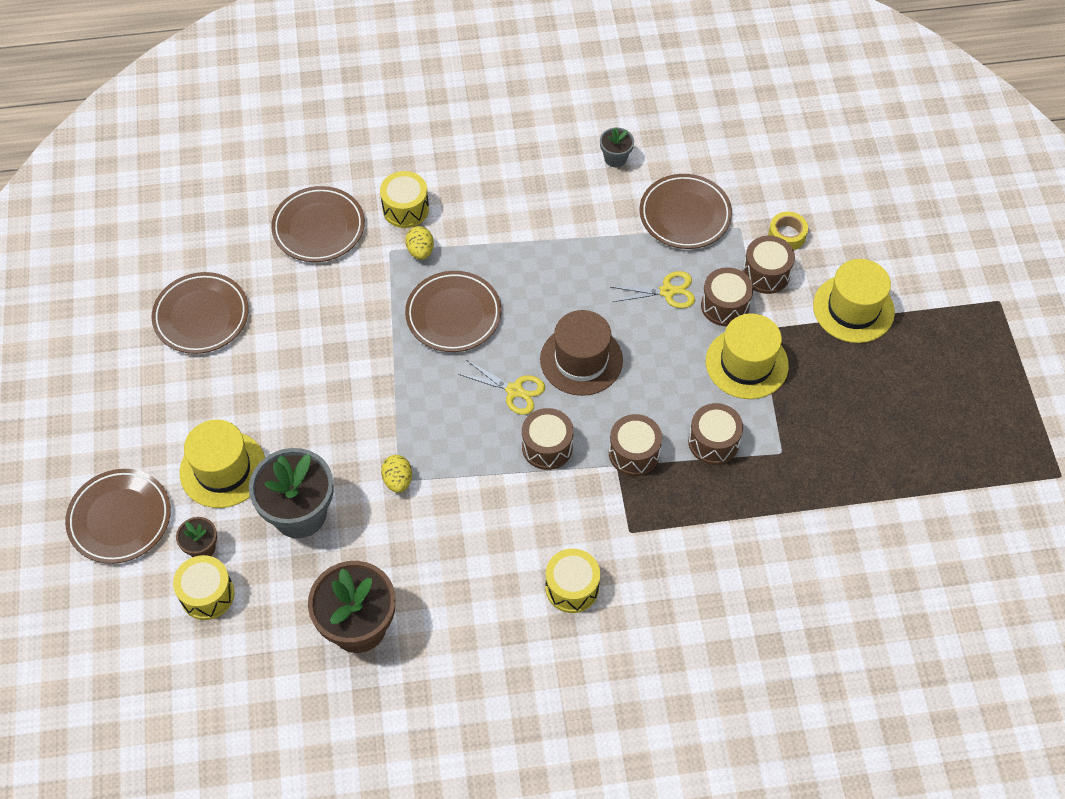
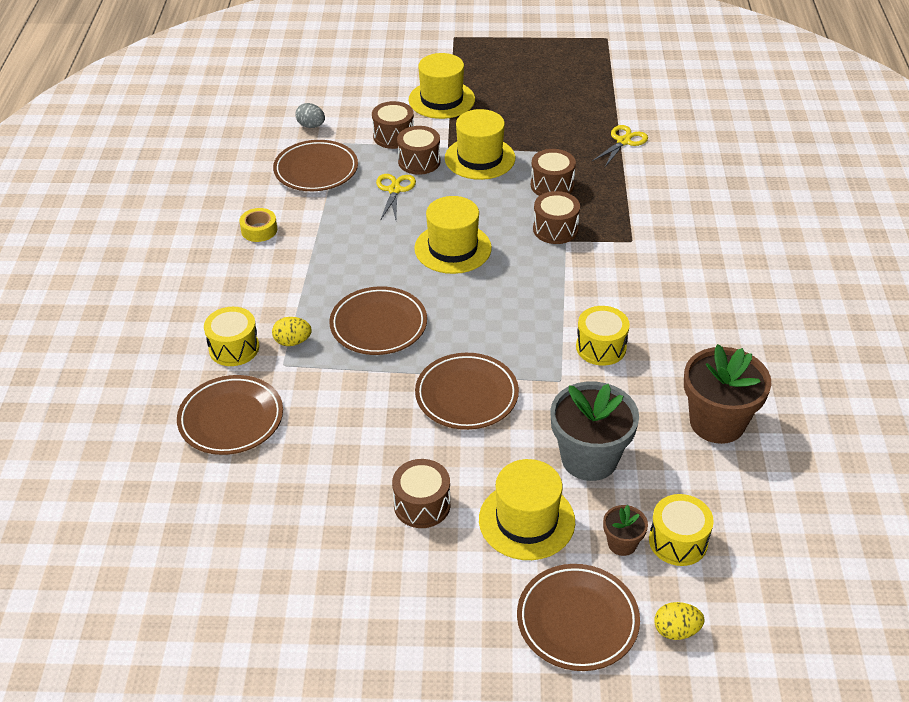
camera: 80 degrees left, 15 degrees down
brown plate [152,272,249,354] -> brown plate moved to [415,353,519,430]
yellow egg [381,455,412,493] -> yellow egg moved to [654,602,704,640]
yellow scissors [458,360,545,415] -> yellow scissors moved to [592,125,648,167]
brown drum [522,408,574,470] -> brown drum moved to [392,459,451,528]
brown hat [540,310,623,396] -> yellow hat [414,196,492,274]
yellow drum [545,549,600,613] -> yellow drum moved to [576,306,630,366]
grey flower pot [600,128,634,167] -> none
yellow tape [768,212,808,250] -> yellow tape moved to [239,208,277,242]
none -> grey egg [295,103,325,128]

